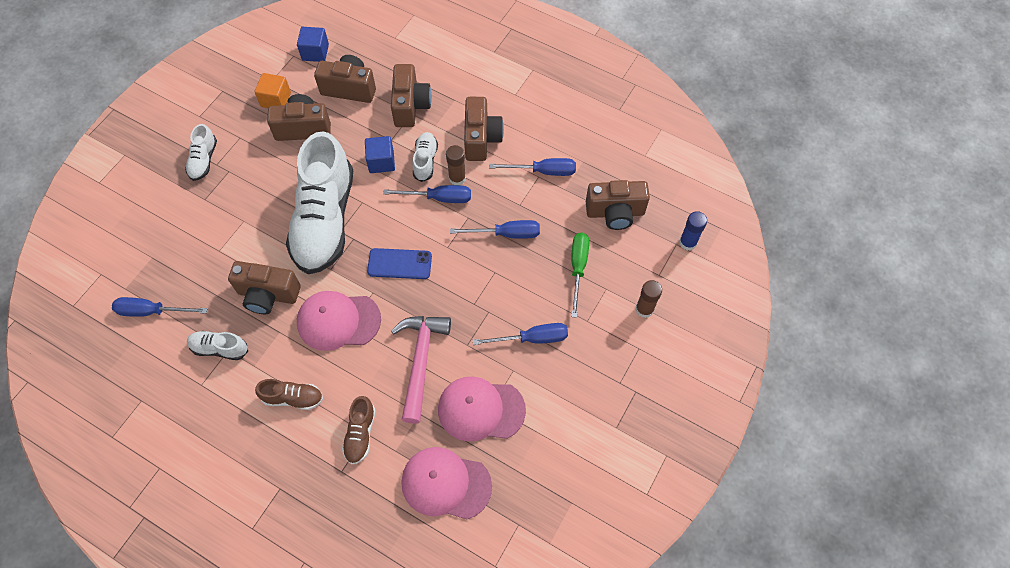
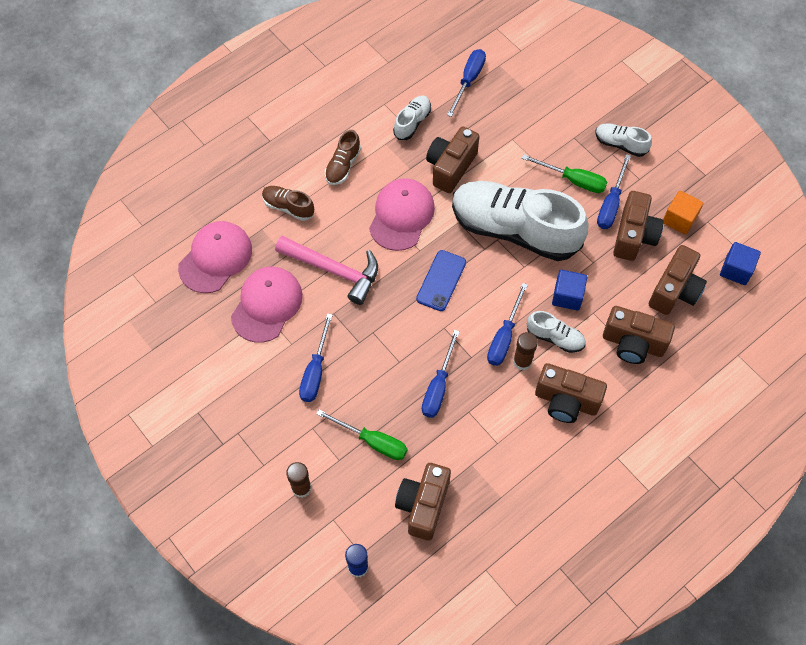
camera: 110 degrees right, 0 degrees up
blue screwdriver [489,158,576,176] -> blue screwdriver moved to [597,154,631,229]
none -> green screwdriver [522,154,607,193]

